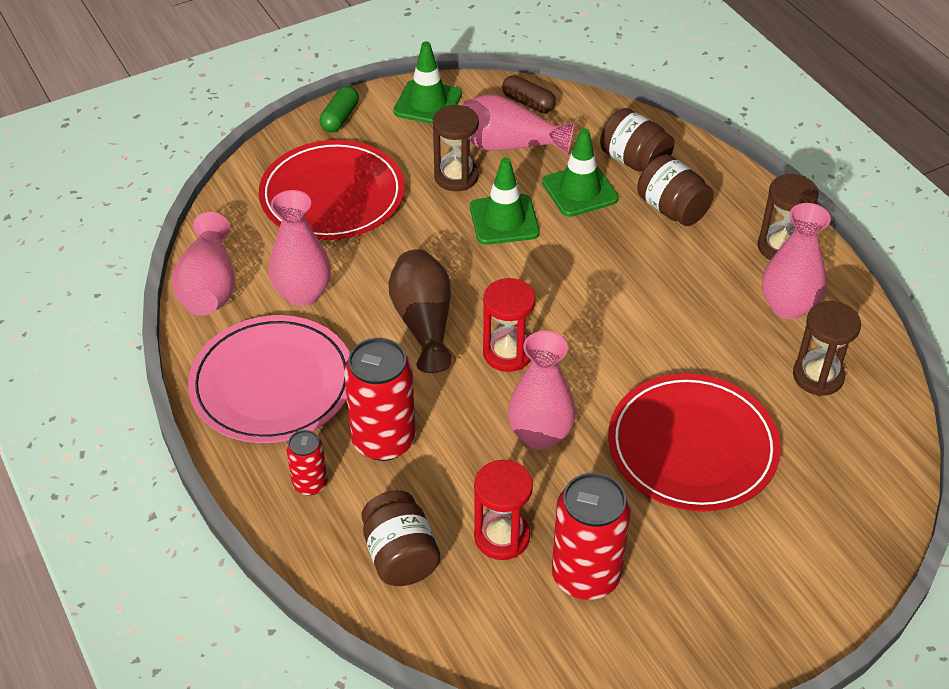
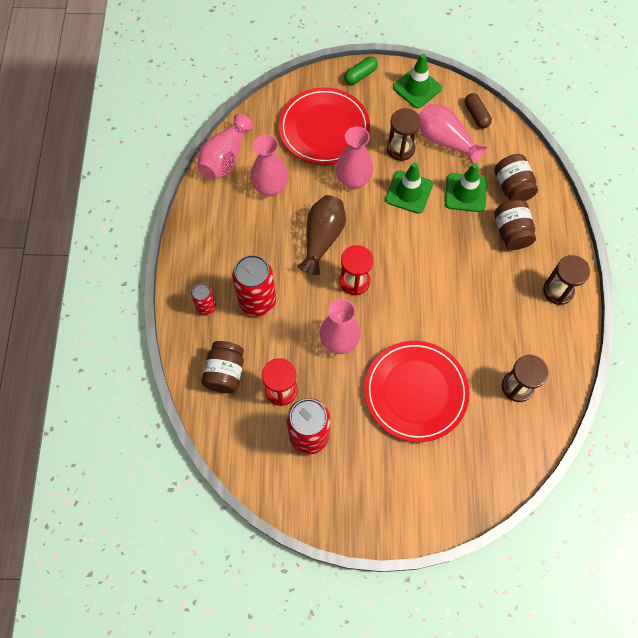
camera: 30 degrees right, 20 degrees up
pink plate [188,315,350,443] -> none
pink vase [762,203,831,319] -> pink vase moved to [336,126,373,189]

